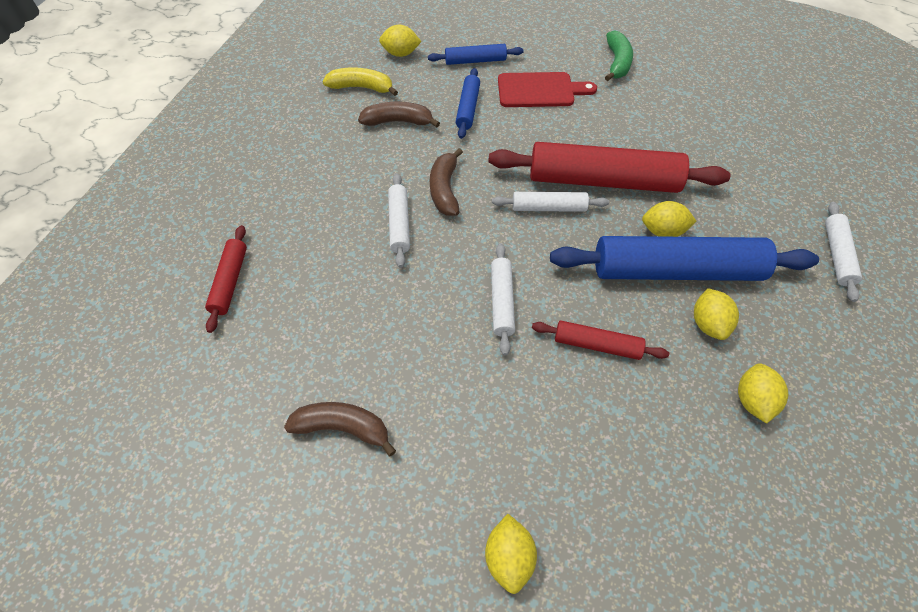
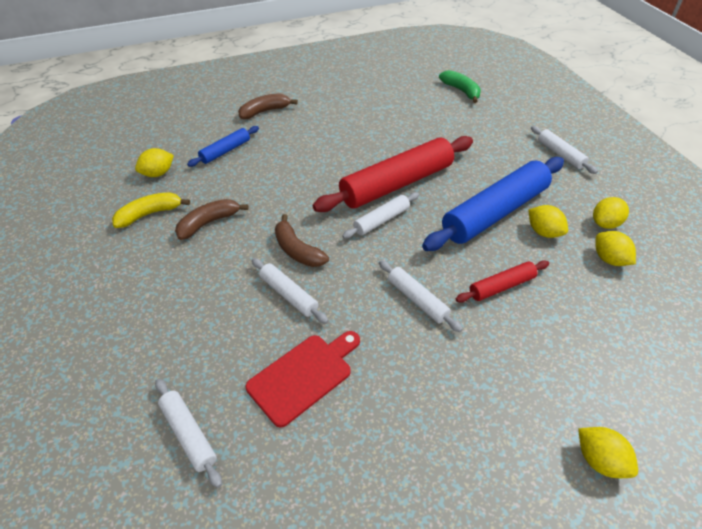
camera: 40 degrees left, 10 degrees down
red rolling pin [205,225,247,333] -> white rolling pin [155,379,222,488]
brown banana [284,402,396,456] -> brown banana moved to [238,93,298,119]
blue rolling pin [456,68,480,139] -> none
red cutting board [498,72,597,107] -> red cutting board moved to [246,331,360,427]
green banana [605,31,633,81] -> green banana moved to [439,70,481,103]
yellow lemon [642,201,696,237] -> yellow lemon moved to [593,197,629,229]

